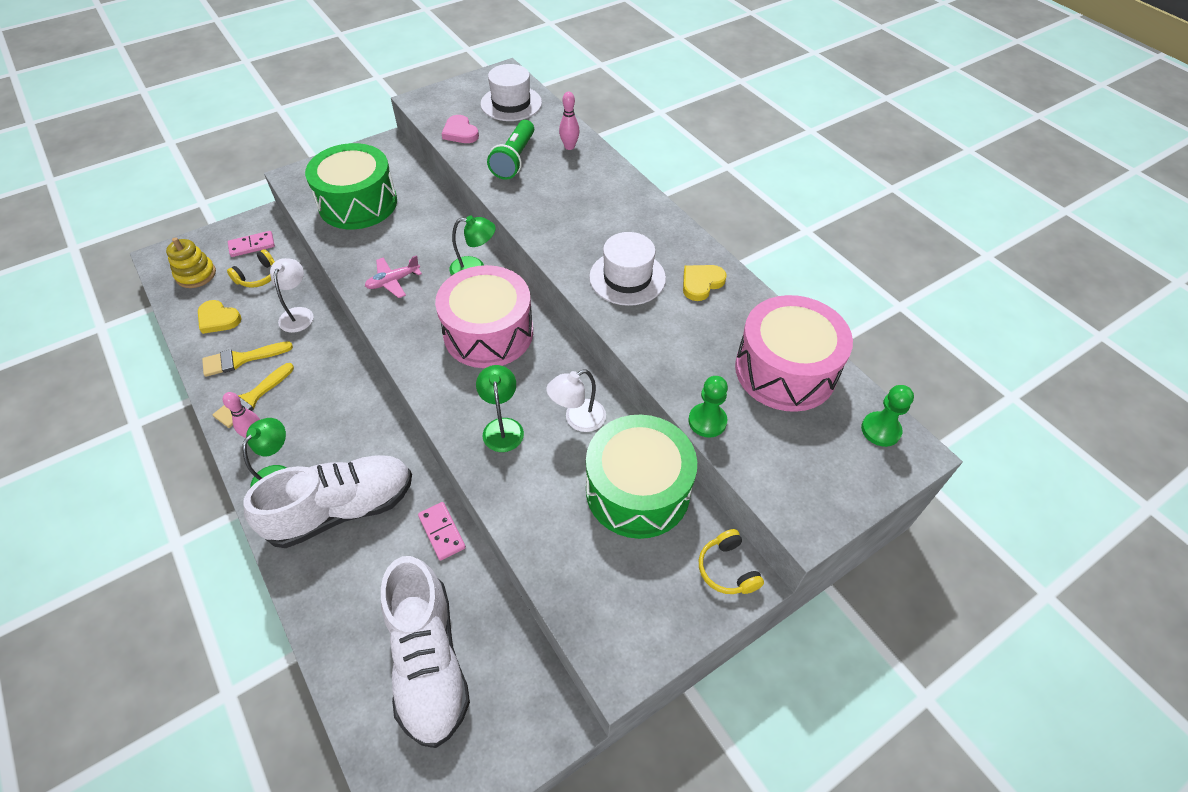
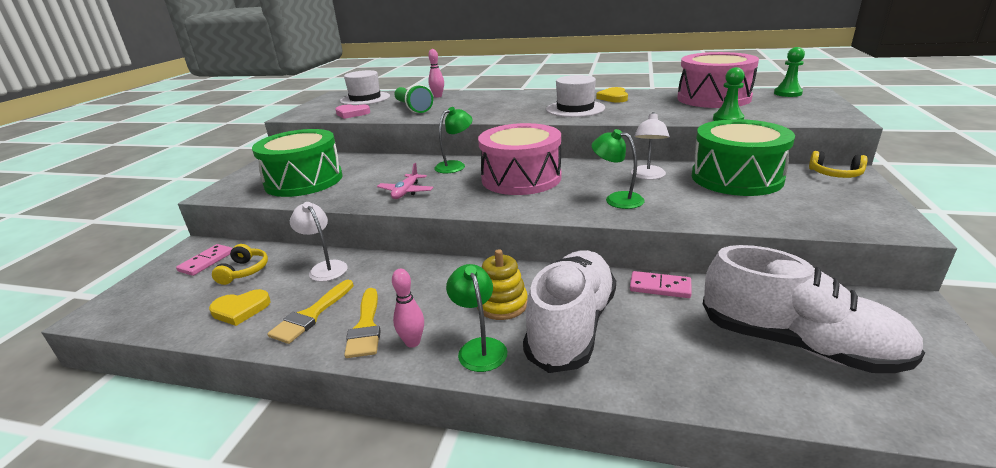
camera: 40 degrees left, 25 degrees down
yellow stacking toy [166,237,216,288] -> yellow stacking toy moved to [477,249,528,320]

